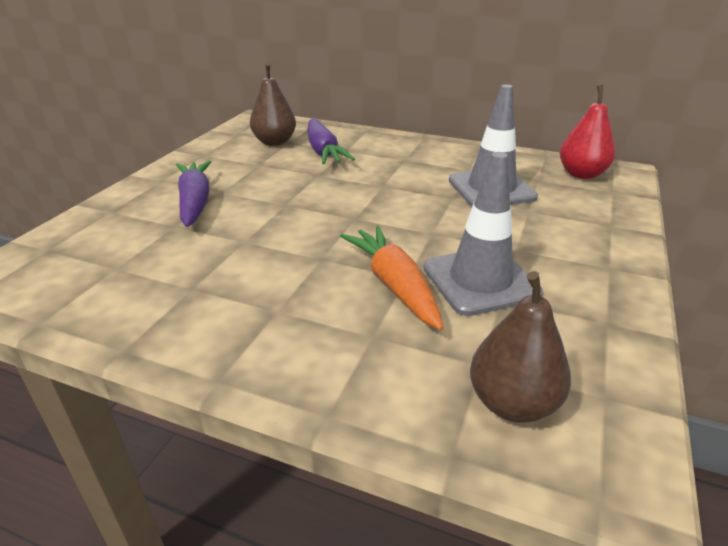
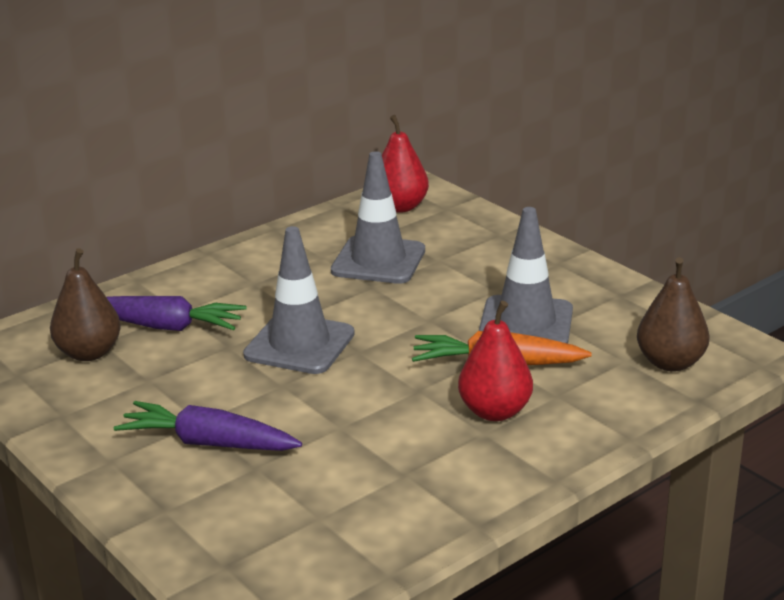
camera: 60 degrees left, 5 degrees down
none -> grey traffic cone [243,226,355,374]
none -> red pear [458,301,533,421]

